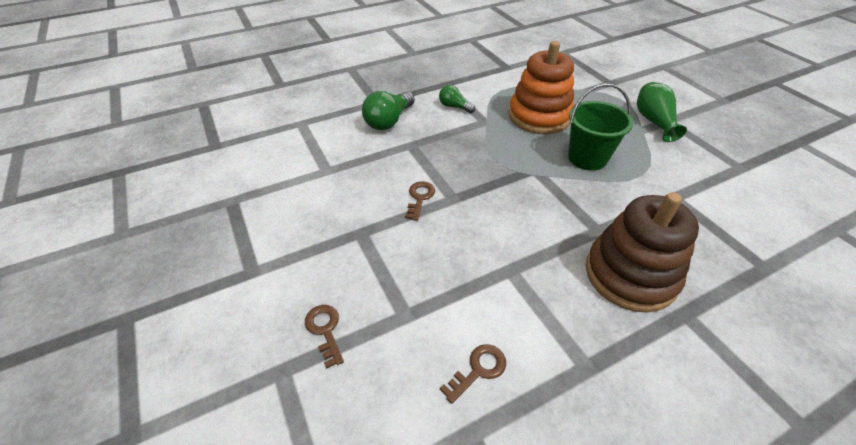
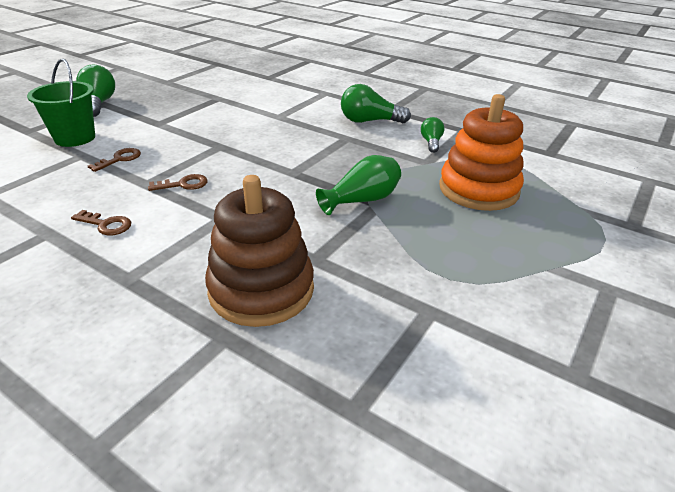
camera: 60 degrees right, 10 degrees down
brown key [405,181,435,221] -> brown key moved to [148,174,208,191]
green bucket [568,83,634,171] -> green bucket moved to [27,58,95,147]
green vase [637,82,687,142] -> green vase moved to [316,155,401,215]
none -> green light bulb [76,64,115,117]

